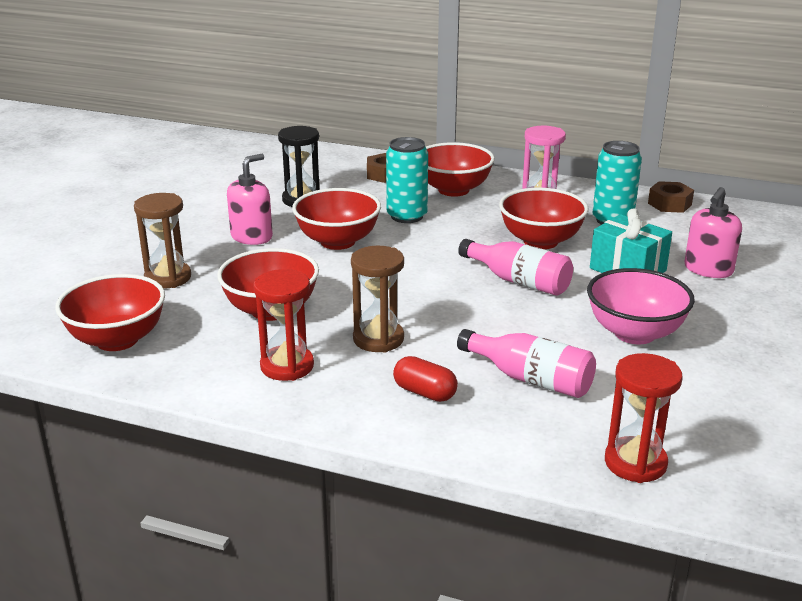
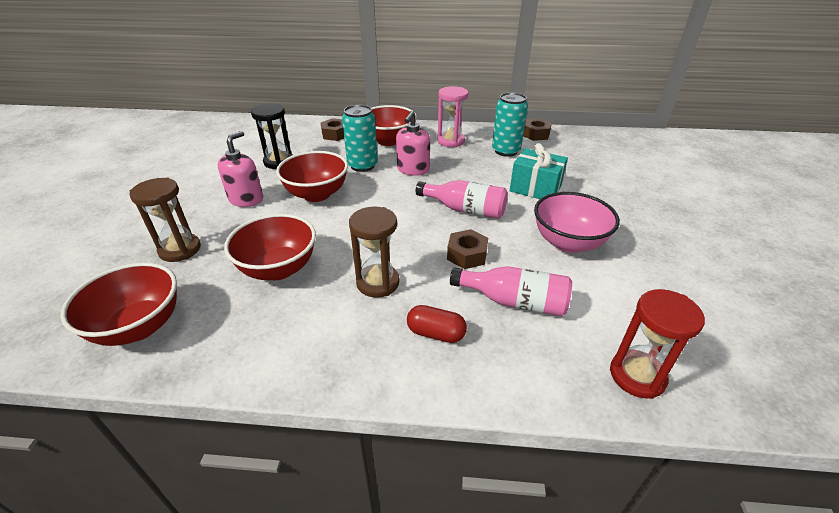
camera: 15 degrees left, 10 degrees up
red hourglass [253,269,314,381] -> none
red bowl [499,188,588,249] -> none
pink soap dispenser [684,187,742,278] -> pink soap dispenser moved to [396,111,430,176]
none -> brown nut [447,229,488,269]

